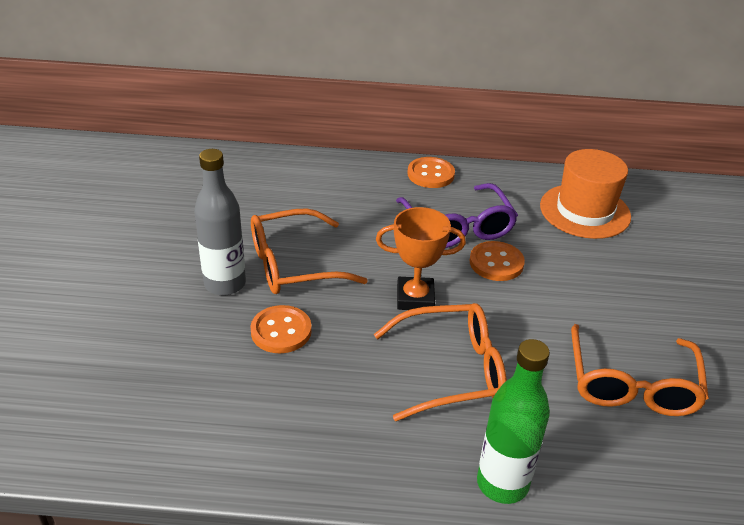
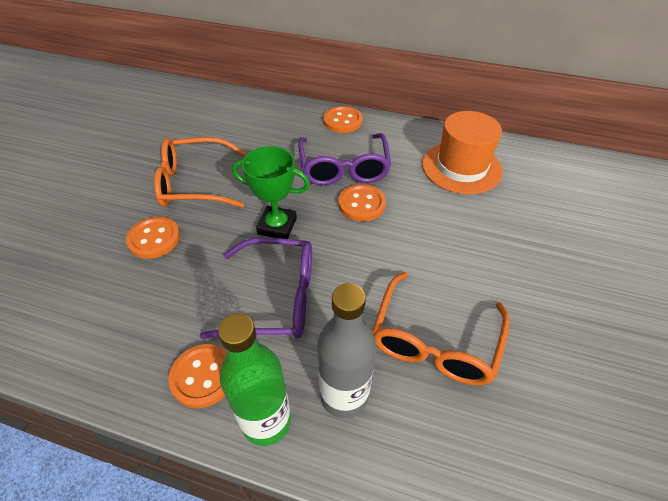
camera: 15 degrees right, 10 degrees up
grey bottle [194,149,246,296] -> grey bottle moved to [317,283,376,419]
orange glasses [374,303,507,421] -> purple glasses [200,237,312,339]
orange trophy [376,207,466,310] -> green trophy [232,146,310,239]
none -> orange button [168,344,228,408]

